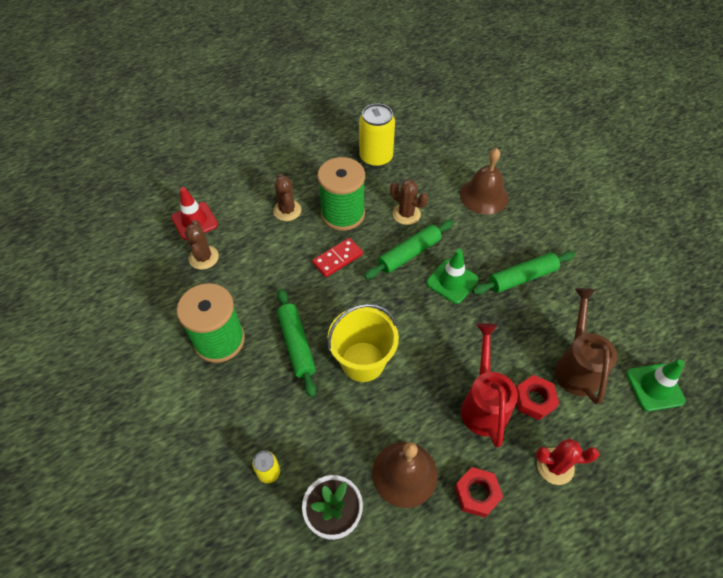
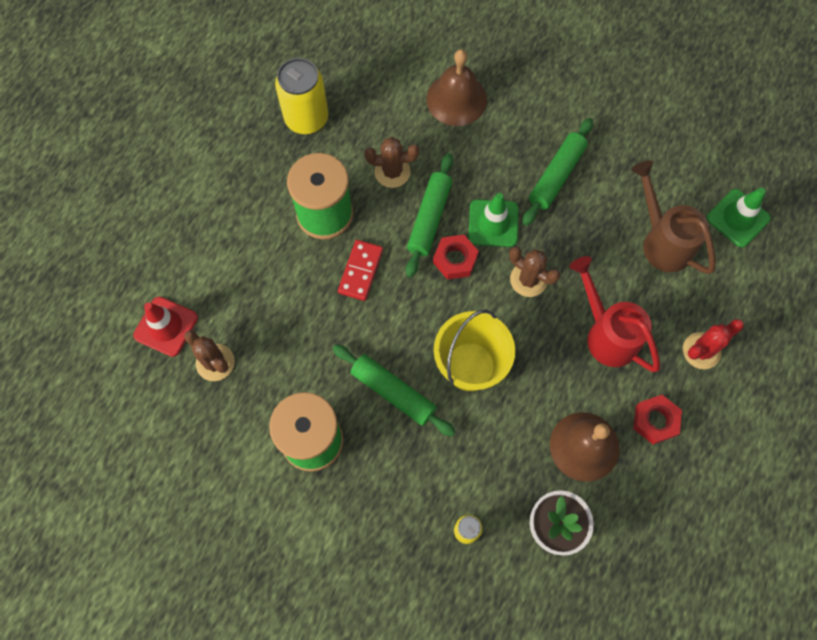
camera: 35 degrees left, 15 degrees up
brown cactus [273,174,302,221] -> brown cactus moved to [509,246,560,297]
red nut [516,375,559,420] -> red nut moved to [433,235,479,280]

